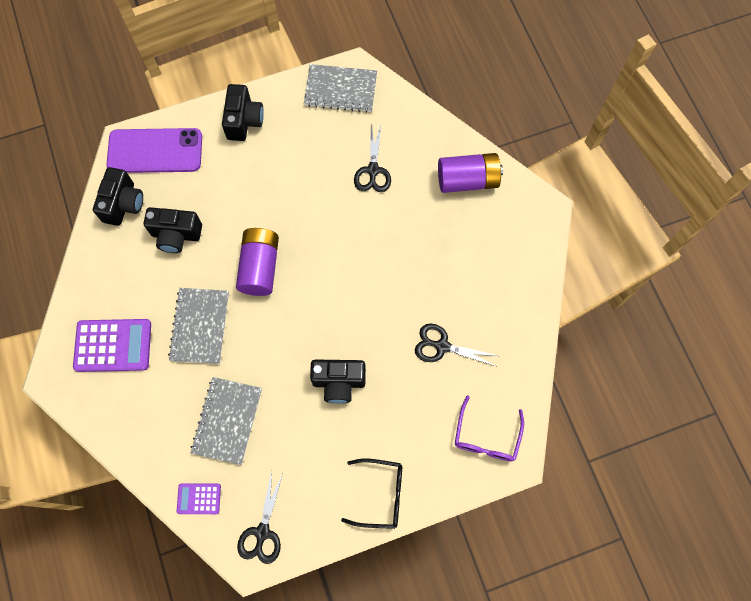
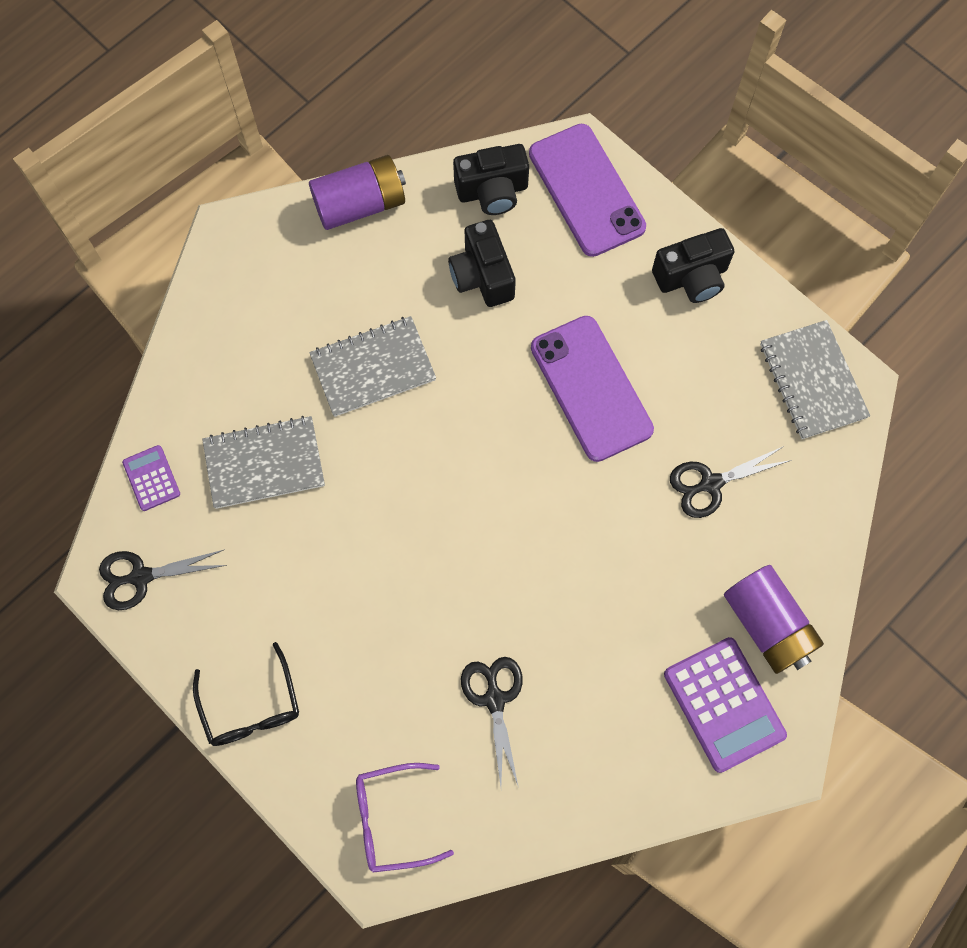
camera: 65 degrees right, 0 degrees up
purple calculator [73,319,151,372] -> purple calculator moved to [664,637,787,773]
purple battery [236,228,279,296] -> purple battery moved to [309,155,406,230]
black camera [310,360,366,404] -> none
none -> purple phone [531,316,654,462]

